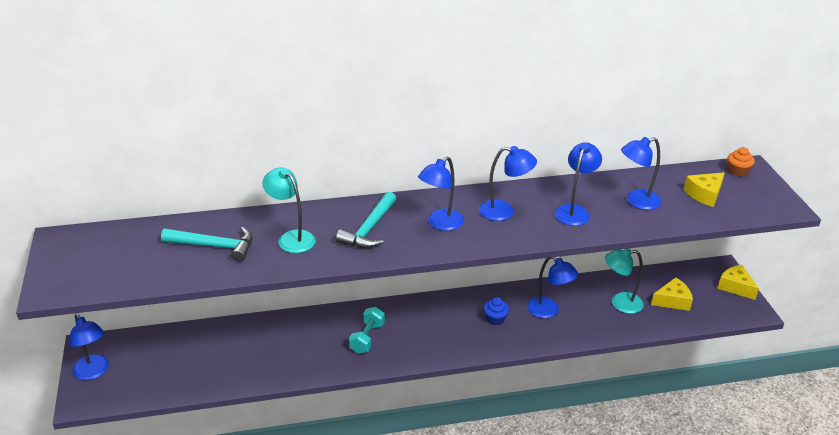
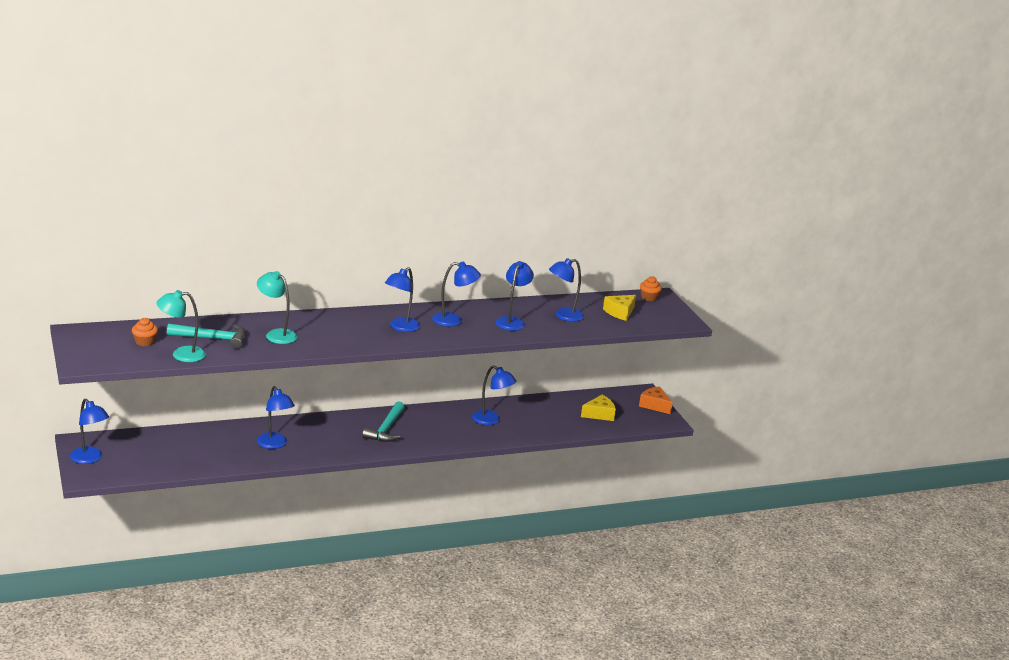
camera: 10 degrees left, 10 degrees down
turquoise hammer [336,192,396,248] -> turquoise hammer moved to [362,401,405,442]
turquoise dumbbell [349,307,385,354] -> none
blue cupcake [483,297,509,325] -> none
turquoise lamp [605,248,644,314] -> turquoise lamp moved to [156,290,206,362]
yellow cheese [717,265,759,300] -> orange cheese [639,386,672,414]
none -> orange cupcake [132,318,158,346]
none -> blue lamp [257,386,295,449]

